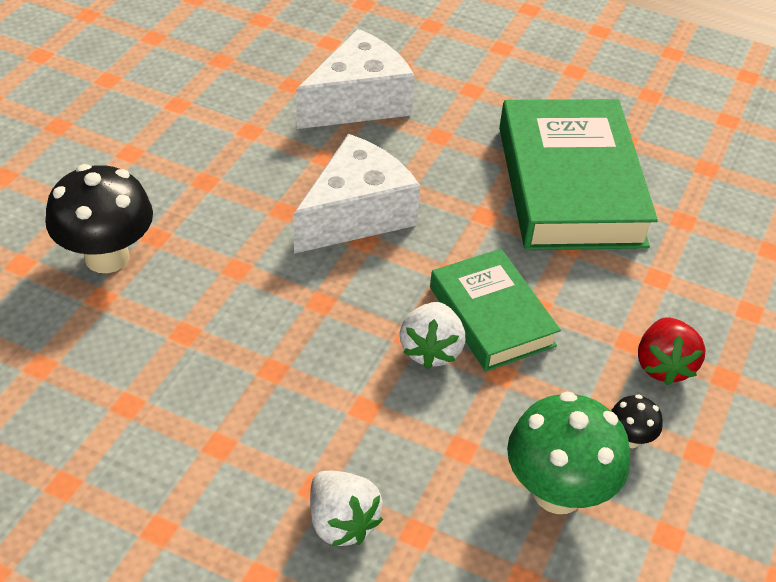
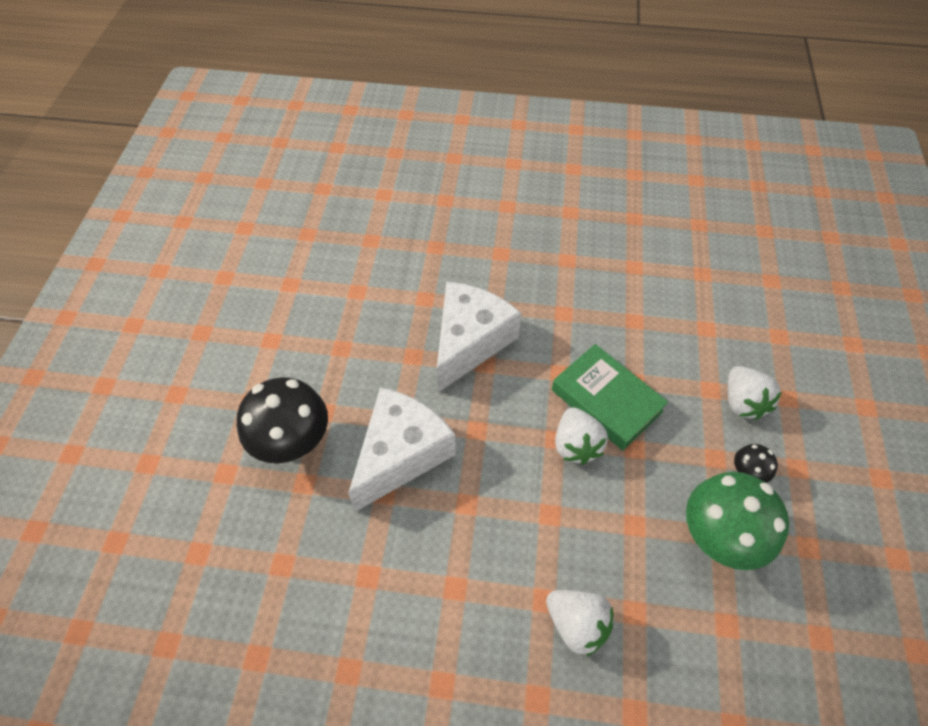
camera: 15 degrees left, 10 degrees up
white cheese [296,29,415,129] -> white cheese moved to [348,387,456,512]
green book [499,99,658,250] -> none
red strawberry [638,317,706,385] -> white strawberry [727,366,782,420]

